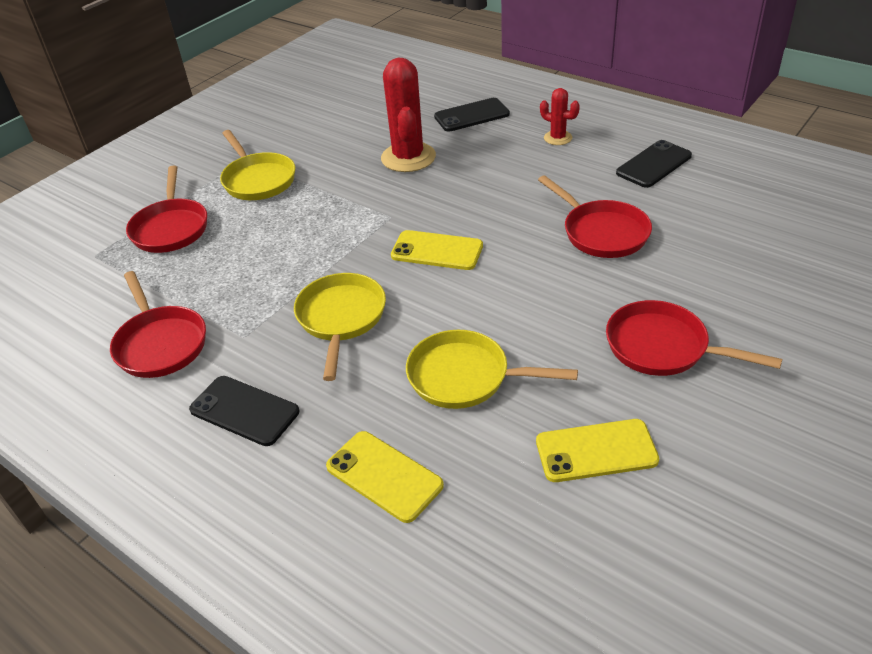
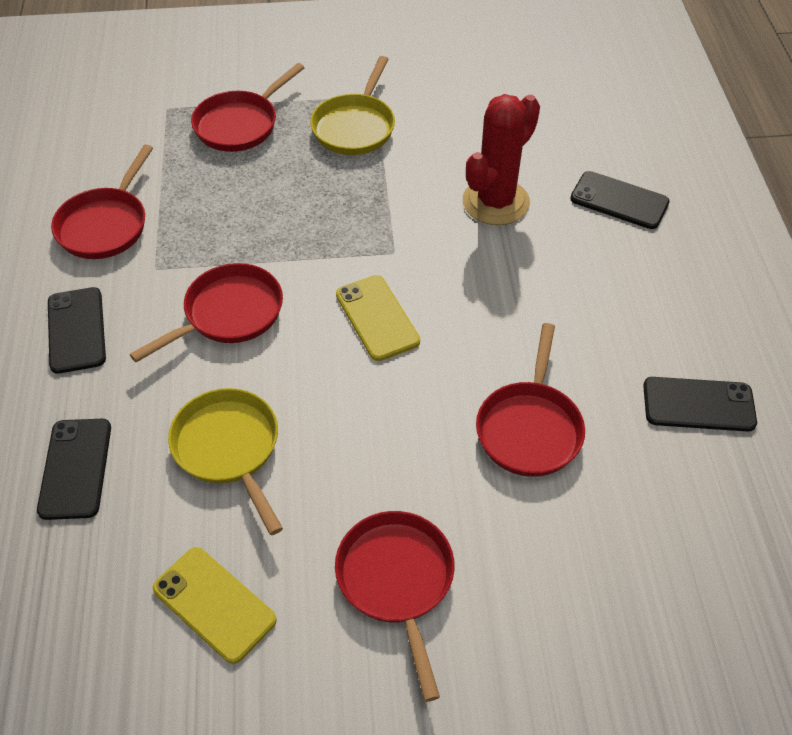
camera: 45 degrees right, 10 degrees up
yellow pan [294,273,386,381] -> red pan [129,263,283,362]
yellow phone [326,431,444,523] -> black phone [37,419,111,520]
red cactus [540,88,580,145] -> none

